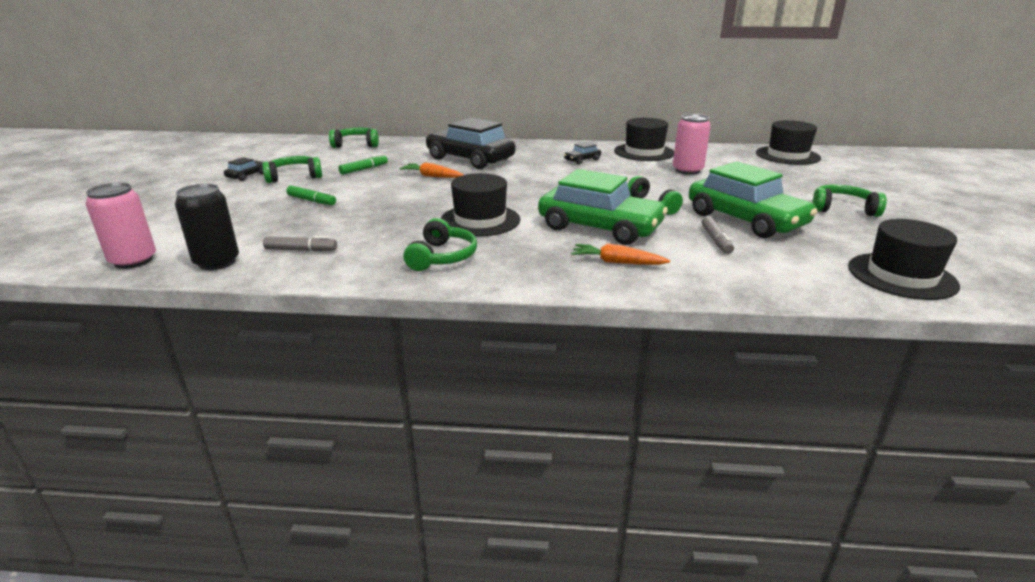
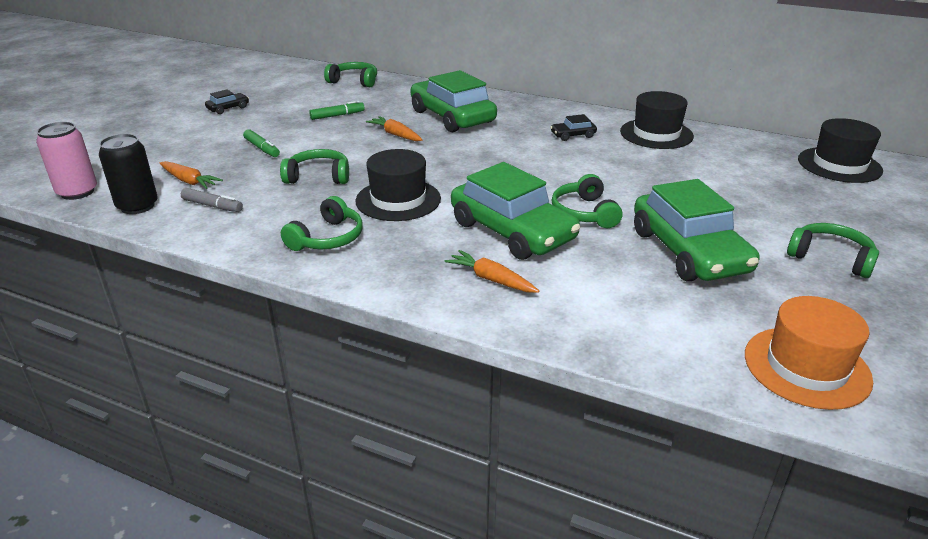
camera: 20 degrees right, 5 degrees up
green headphones [262,156,322,183] -> green headphones moved to [280,149,349,184]
black car [426,118,516,169] -> green car [411,70,497,132]
pink can [673,114,711,175] -> none
grey marker [702,216,734,254] -> none
black hat [848,219,960,300] -> orange hat [745,296,873,410]
none -> orange carrot [160,161,223,189]

